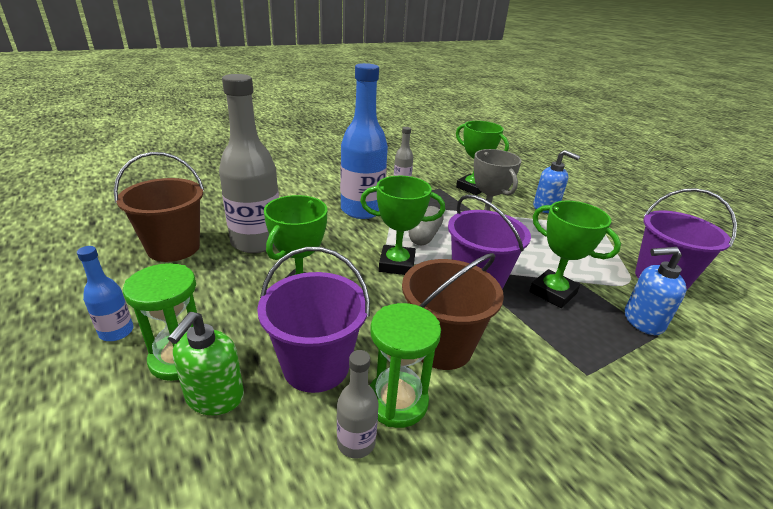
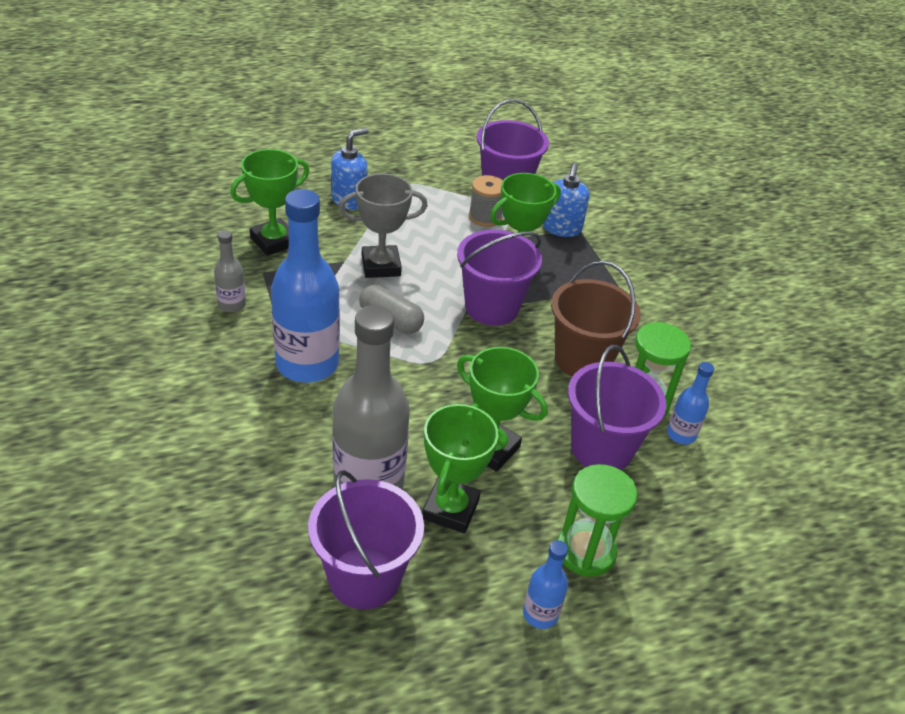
camera: 80 degrees left, 10 degrees up
brown bucket [114,152,204,262] -> purple bucket [308,470,424,609]
green soap dispenser [168,312,244,415] -> none
grey bottle [337,350,379,459] -> blue bottle [667,362,714,444]
green trophy [360,176,445,275] -> green trophy moved to [422,404,499,533]
none -> grey spool [469,175,503,227]

